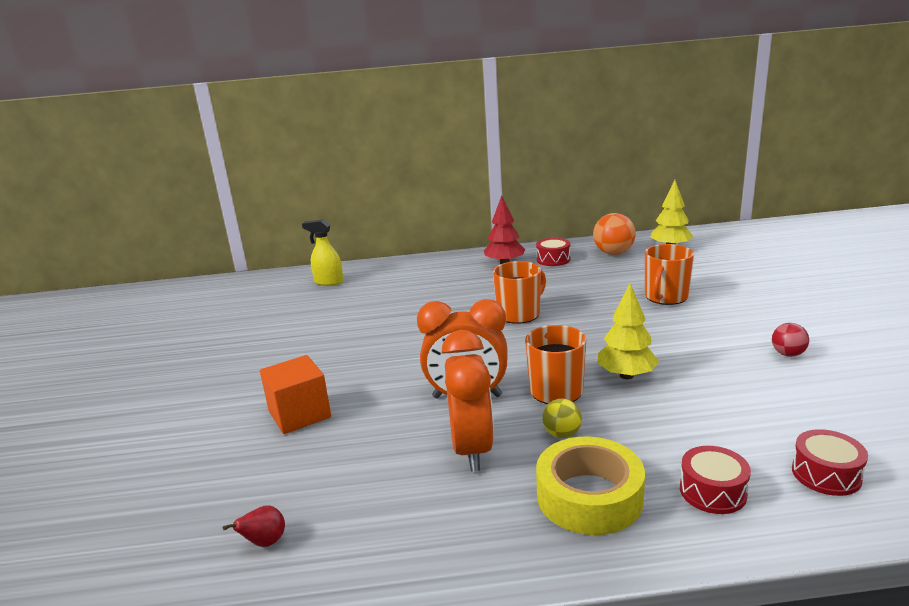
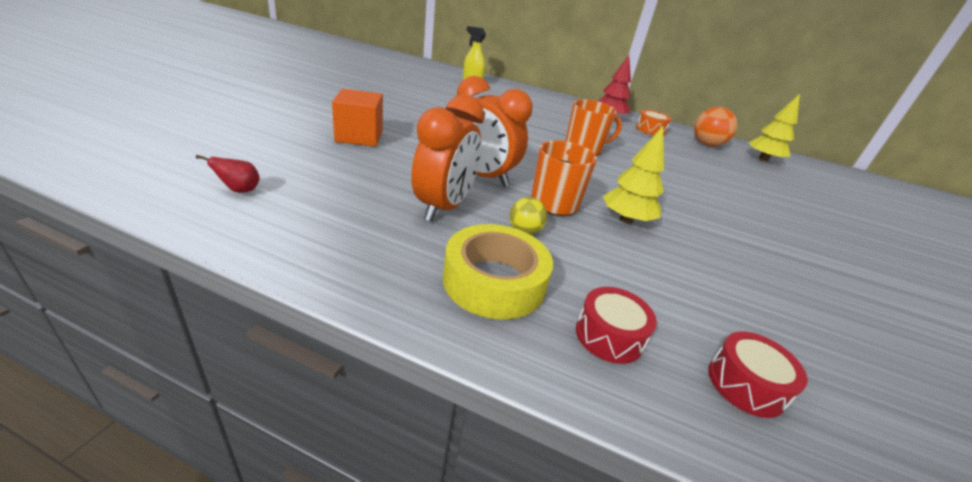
camera: 20 degrees right, 10 degrees up
red drum [536,238,570,266] -> orange drum [636,110,672,136]
orange mug [645,244,694,305] -> none
red ball [772,323,809,357] -> none

